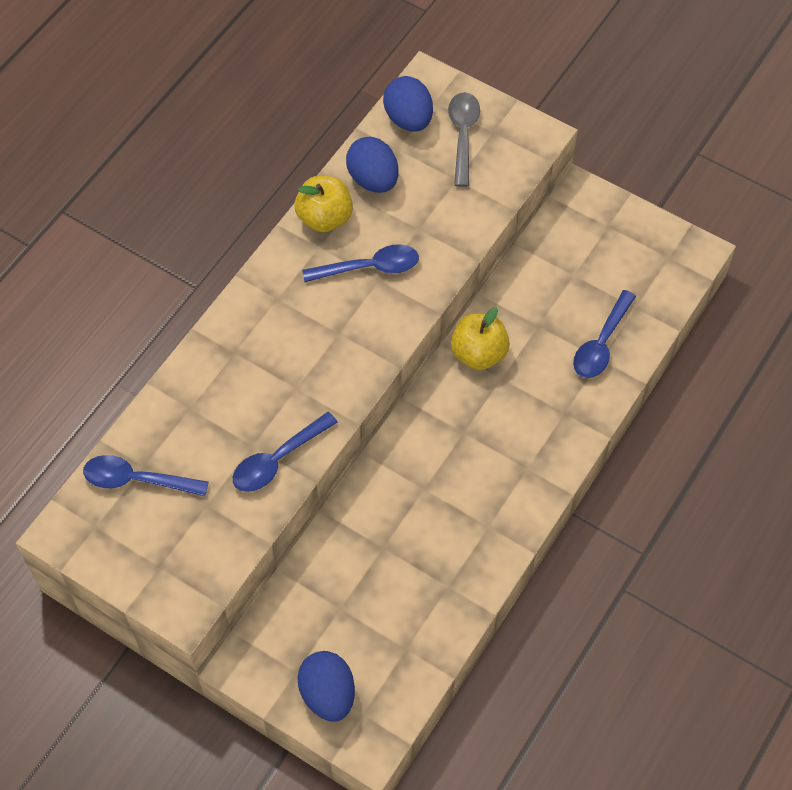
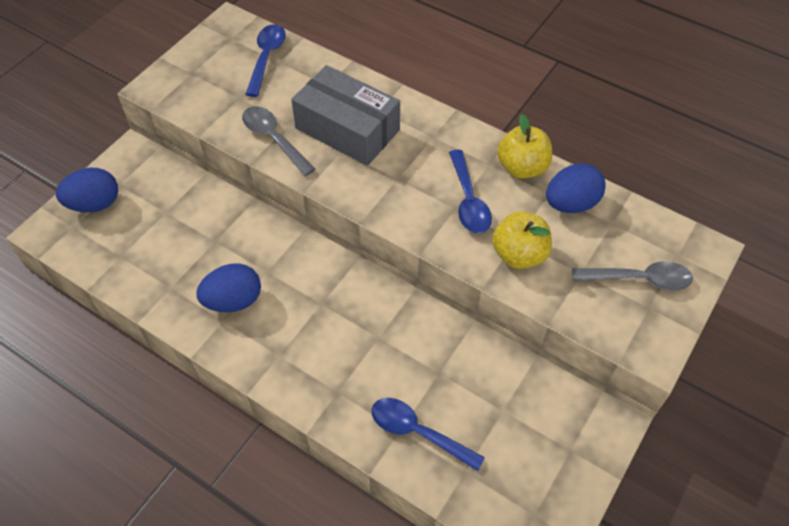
camera: 90 degrees right, 5 degrees down
blue spoon [233,412,338,492] -> grey spoon [242,106,315,176]
blue egg [383,76,433,132] -> blue egg moved to [196,263,261,312]
yellow apple [451,307,510,370] -> yellow apple moved to [492,211,552,269]
none -> grey box [291,65,400,166]

